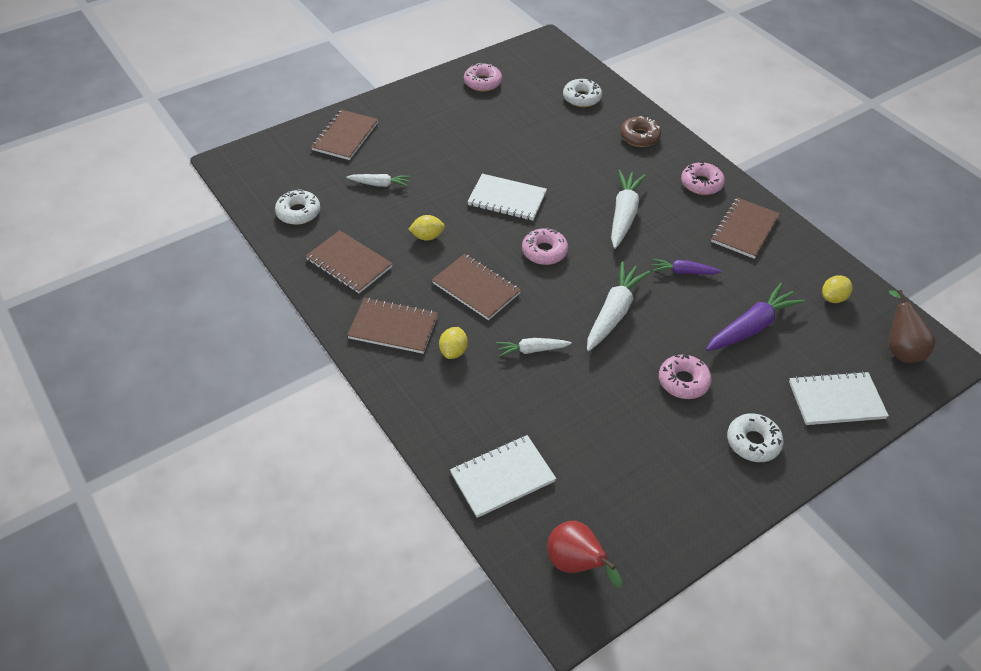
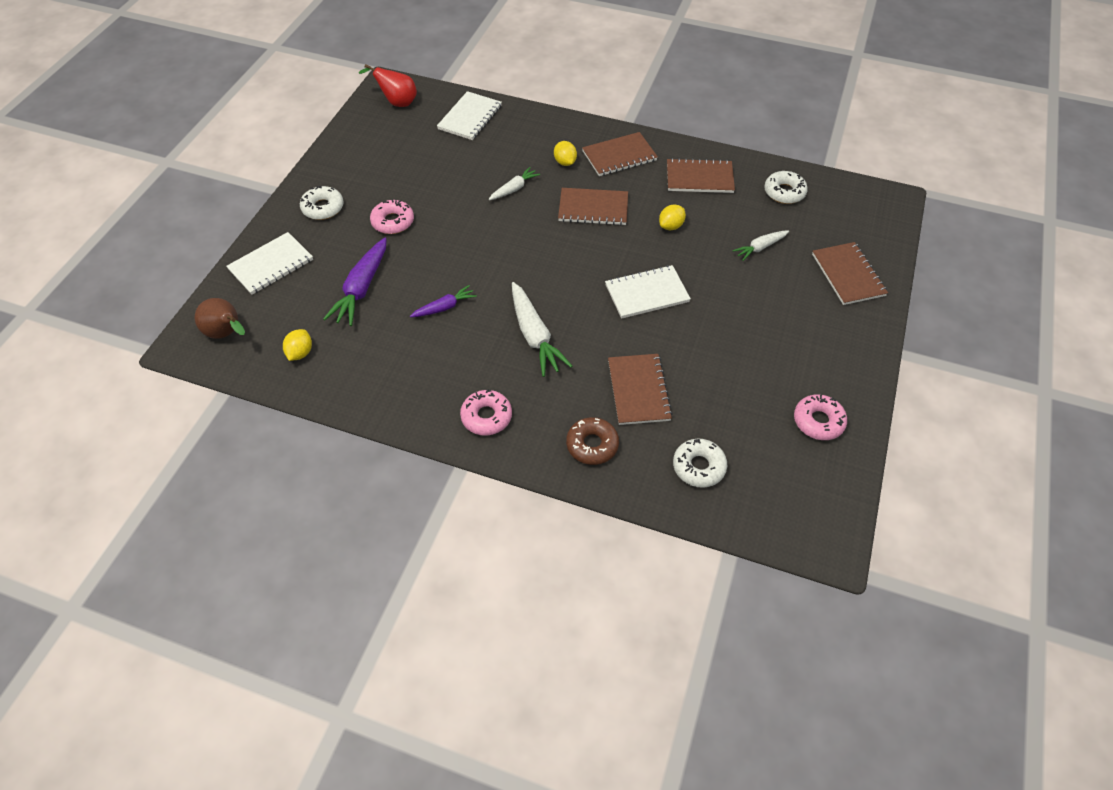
camera: 145 degrees right, 5 degrees up
pink donut [522,227,568,265] -> none
white carrot [587,262,650,351] -> none
brown notebook [711,197,780,259] -> brown notebook moved to [608,354,673,425]

